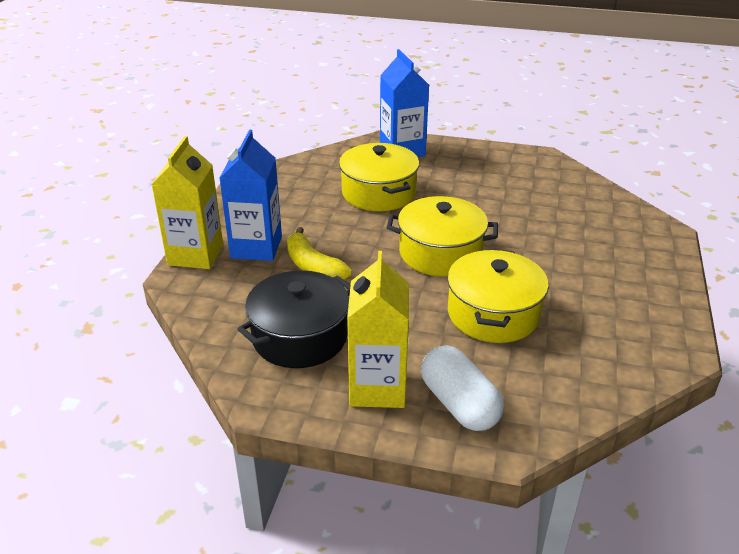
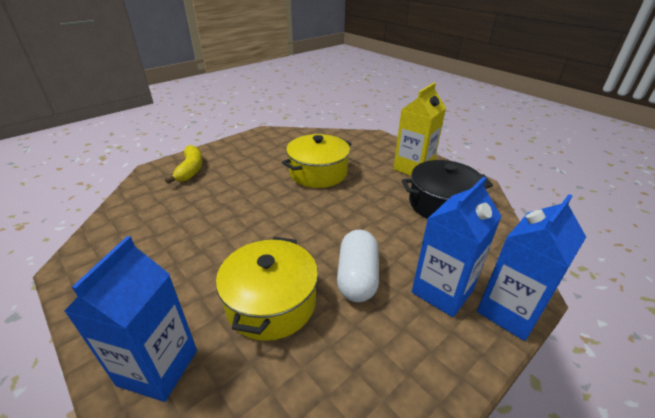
camera: 145 degrees left, 0 degrees up
yellow carton [151,136,223,269] -> blue carton [477,194,586,341]
yellow banana [287,227,352,280] -> yellow banana moved to [165,145,203,184]
yellow pot [387,196,498,276] -> none
white capsule [421,345,504,431] -> white capsule moved to [337,230,379,302]

